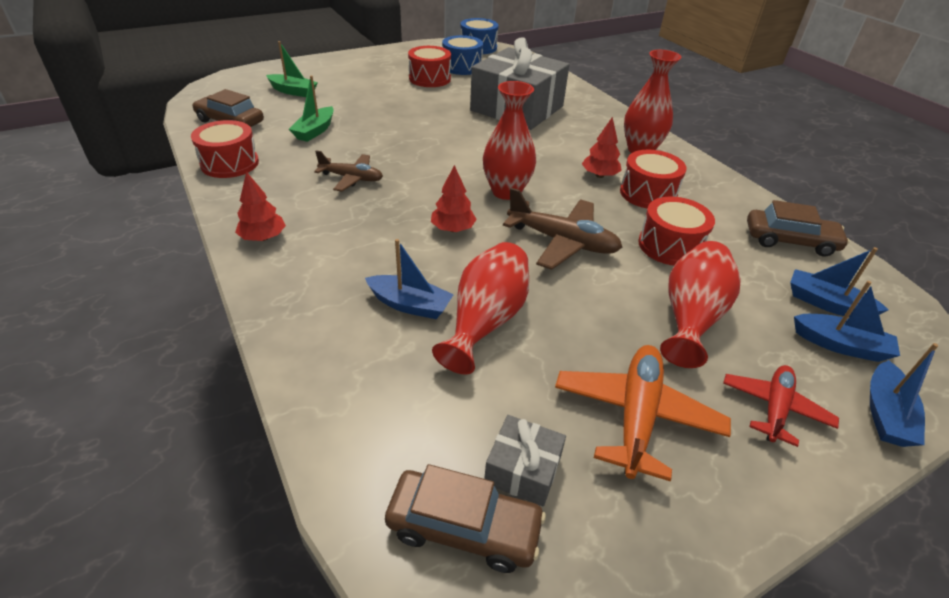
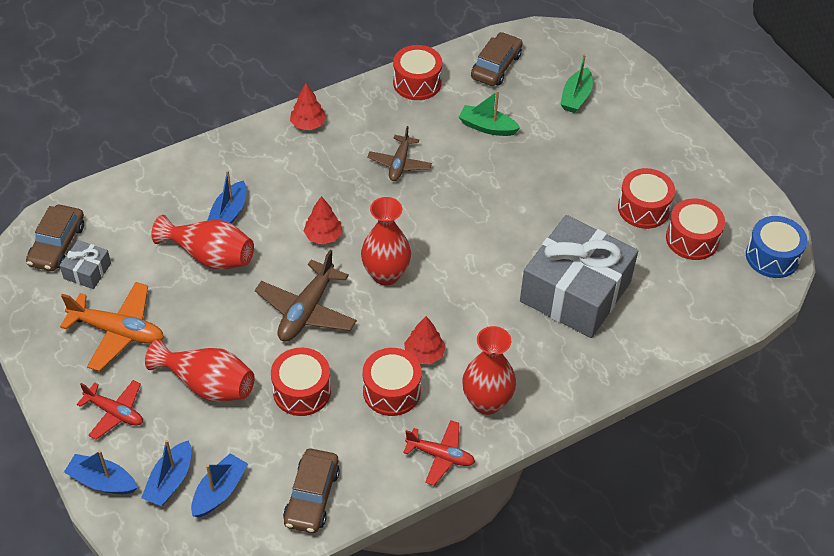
camera: 90 degrees right, 10 degrees up
blue drum [442,35,483,75] -> red drum [666,199,725,260]
none -> red plane [403,420,475,485]

